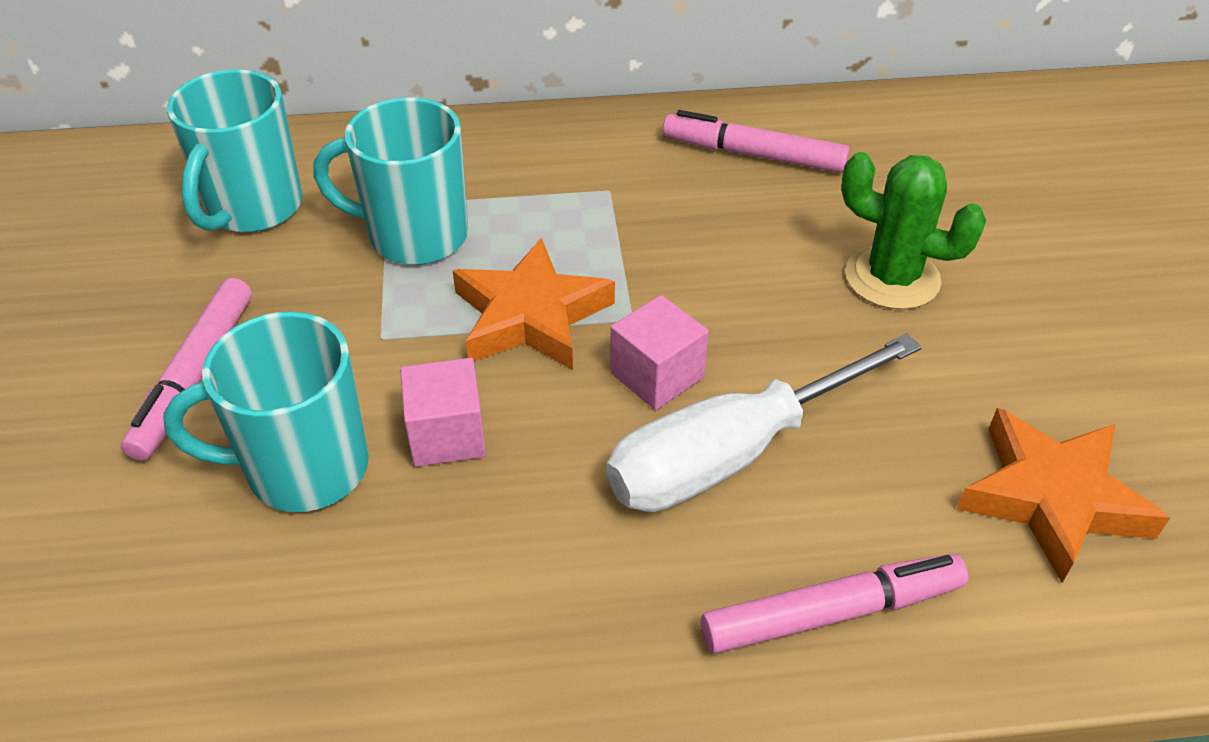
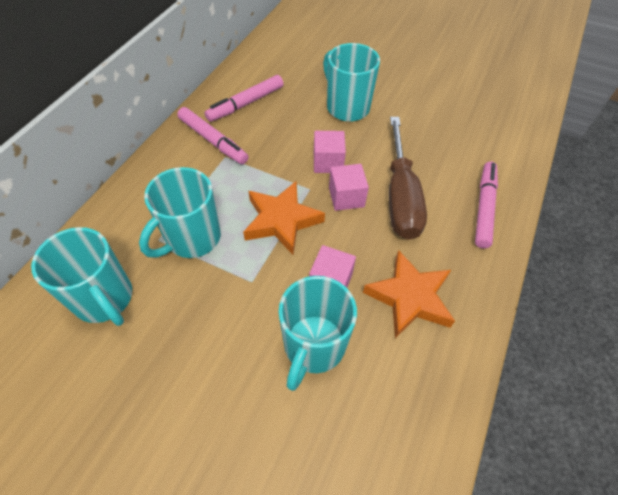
camera: 60 degrees left, 10 degrees up
pink marker [121,278,252,461] -> pink marker moved to [177,107,249,164]
white screwdriver [606,333,922,512] -> brown screwdriver [389,117,427,240]
green cactus [841,152,986,310] -> turquoise mug [323,43,380,122]
orange star [957,408,1170,583] -> orange star moved to [363,250,455,338]
none -> pink cube [314,131,346,173]

